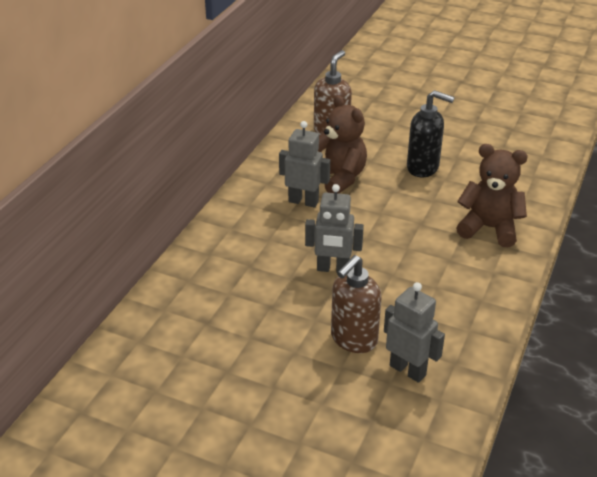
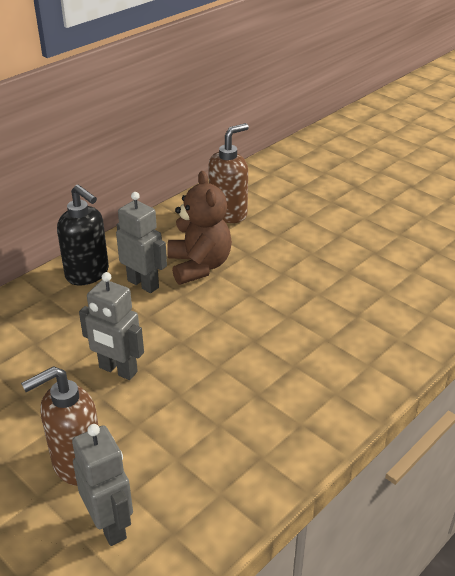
camera: 20 degrees right, 0 degrees up
black soap dispenser [407,90,455,177] -> black soap dispenser moved to [57,184,109,286]
brown teddy bear [456,144,528,247] -> none

